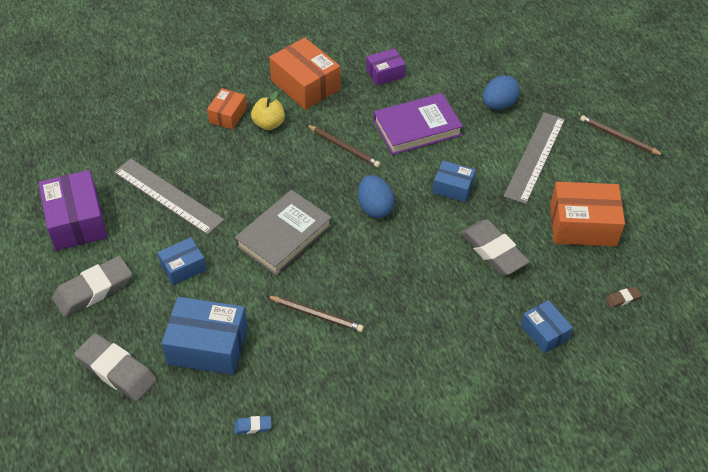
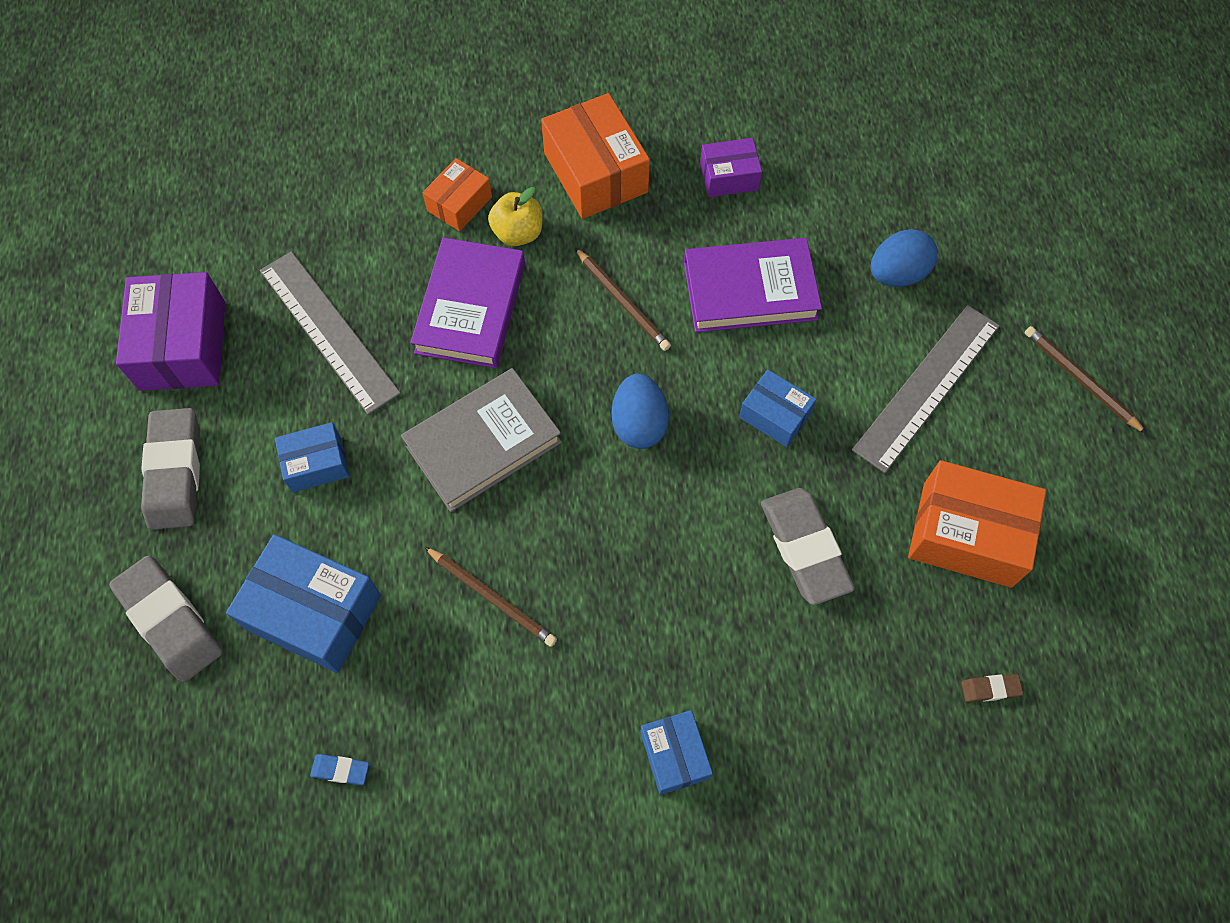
camera: 15 degrees right, 15 degrees up
grey eraser [52,256,132,317] -> grey eraser turned 75 degrees counterclockwise [141,408,200,530]
blue box [521,300,573,353] -> blue box moved to [640,710,713,795]
none -> purple book [410,237,525,368]

